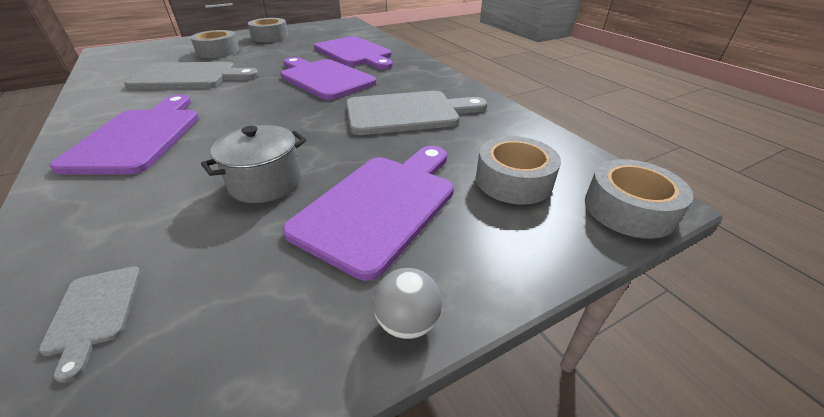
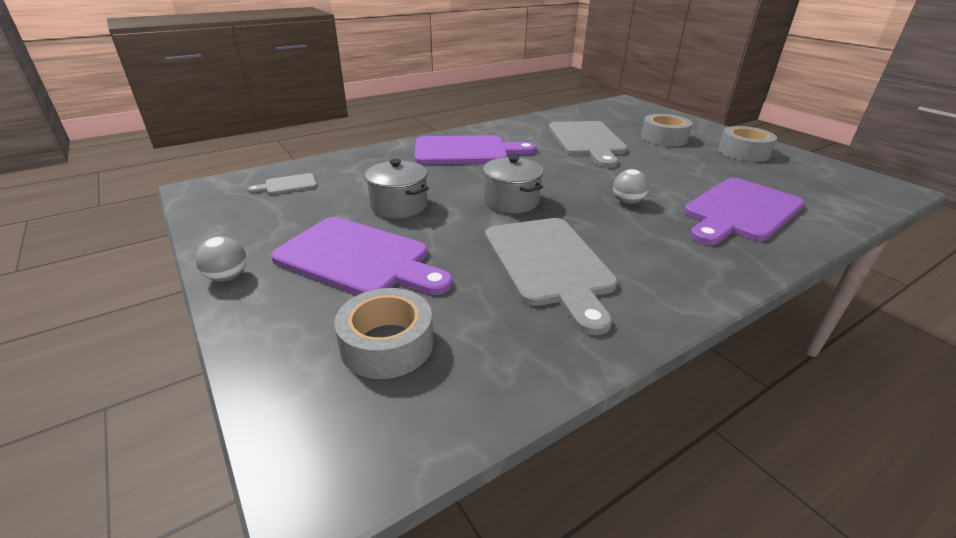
camera: 85 degrees right, 5 degrees down
purple cutting board [280,57,376,100] -> grey ball [613,169,649,204]
grey tape [585,159,694,239] -> none
none -> grey pot [483,155,544,213]

